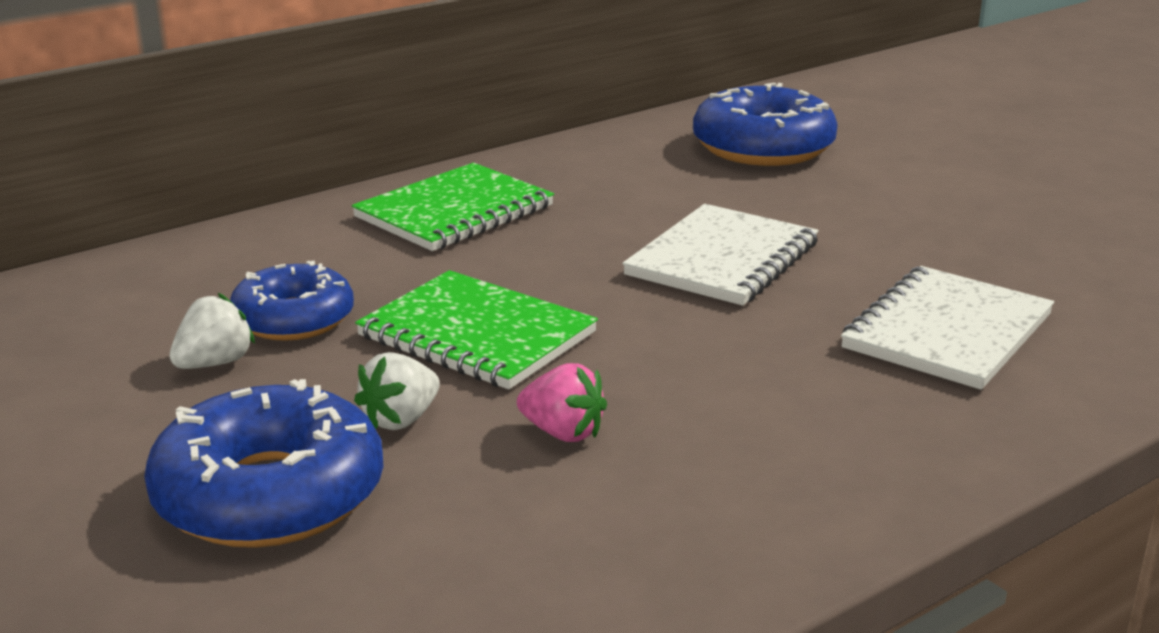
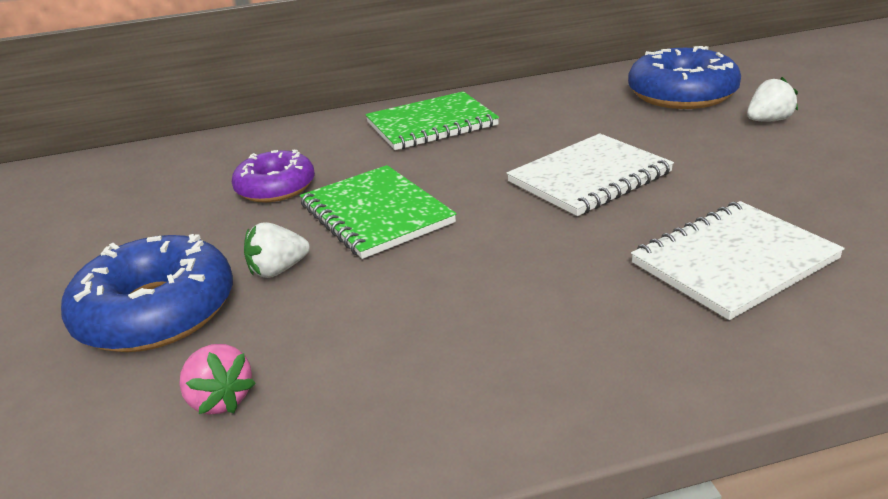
camera: 25 degrees right, 5 degrees up
white strawberry [170,293,255,369] -> white strawberry moved to [747,77,798,122]
blue donut [230,261,354,341] -> purple donut [232,149,315,203]
pink strawberry [517,363,607,442] -> pink strawberry moved to [179,344,256,414]

